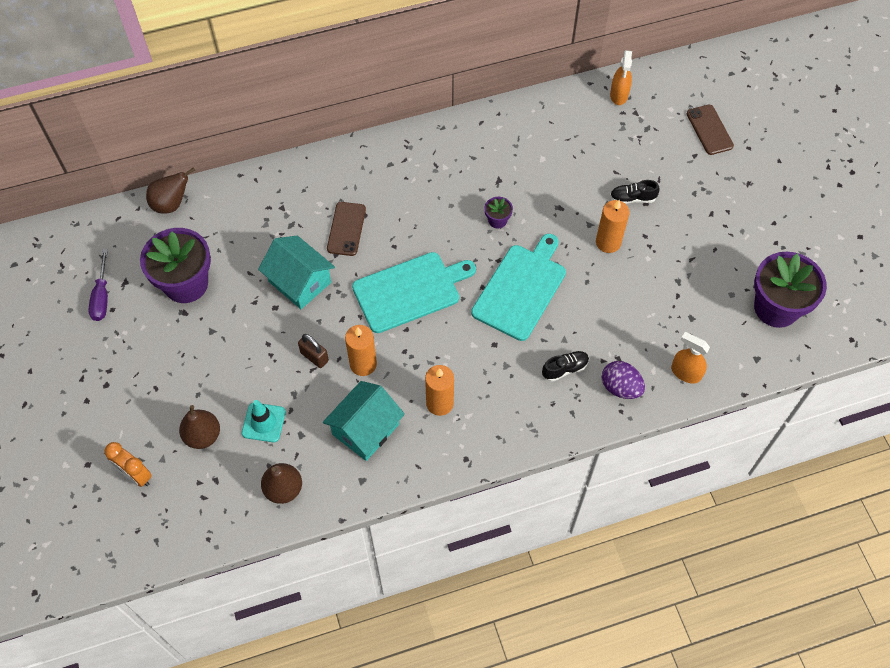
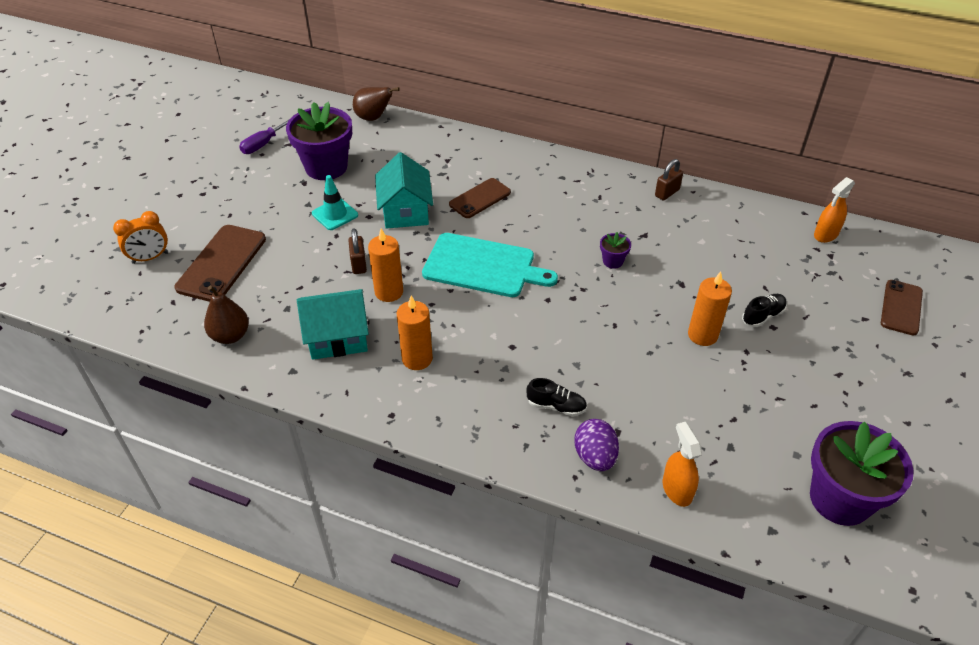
camera: 40 degrees right, 15 degrees down
orange clock [105,442,152,487] -> orange clock turned 105 degrees counterclockwise [113,211,168,264]
brown pear [179,405,220,449] -> brown phone [175,225,266,302]
turquoise traffic cone [242,400,286,442] -> turquoise traffic cone moved to [312,175,358,230]
turquoise cutting board [471,234,566,341] -> none
black shoe [610,180,660,204] -> black shoe turned 105 degrees clockwise [742,294,787,327]
none -> brown padlock [655,159,683,201]

